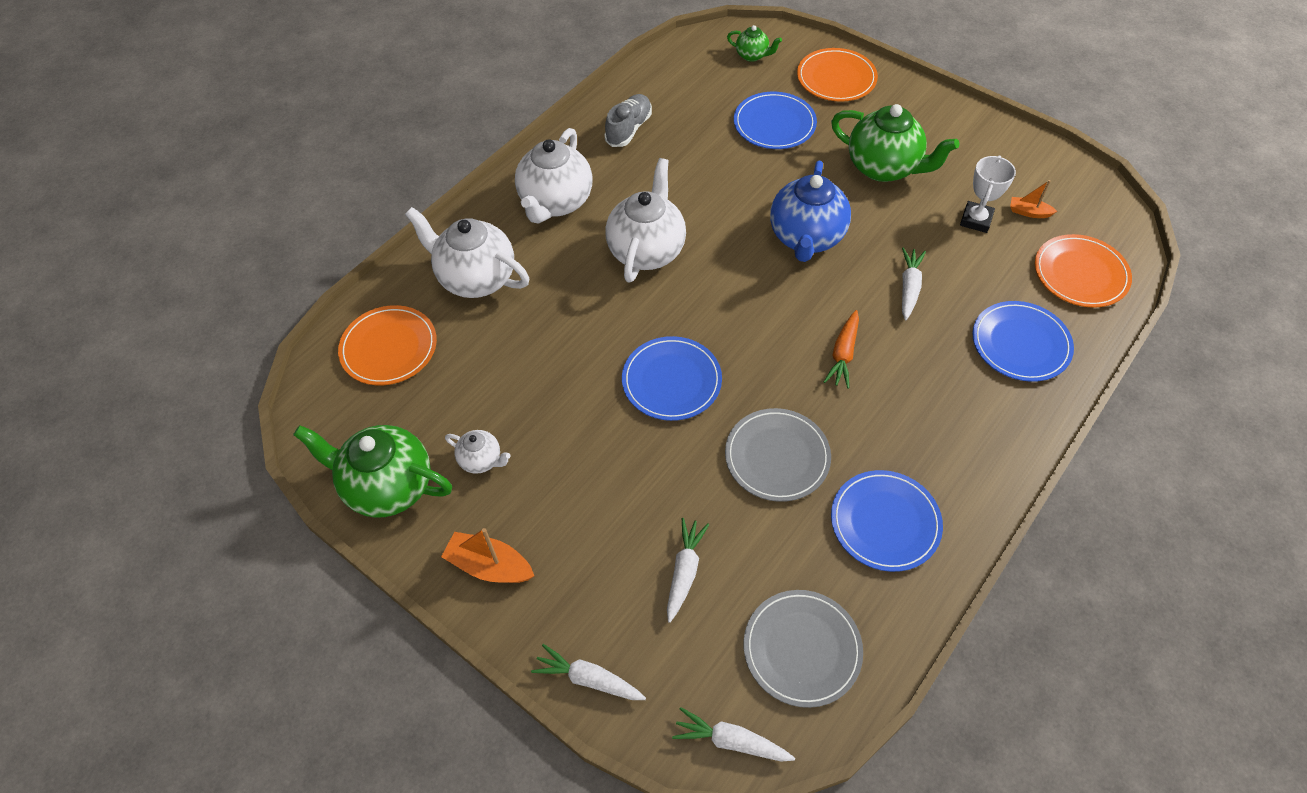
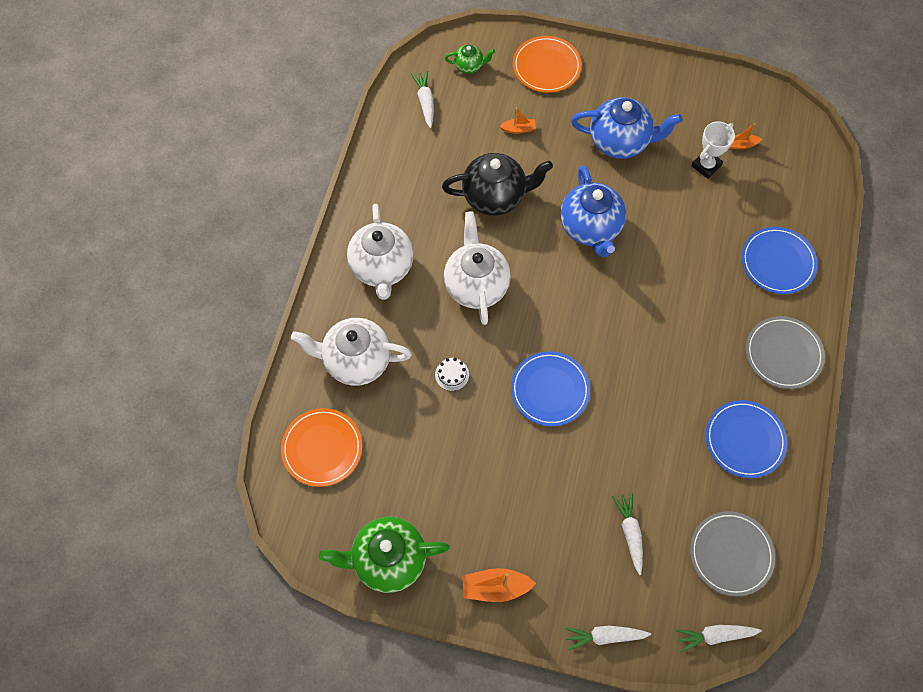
camera: 25 degrees left, 10 degrees up
white teapot [445,430,510,474] -> none
grey shoe [604,94,652,147] -> none
grey plate [725,408,831,502] -> grey plate moved to [746,316,825,389]
blue plate [734,92,817,149] -> orange boat [499,108,536,134]
orange carrot [824,310,859,389] -> none
green teapot [831,104,959,182] -> blue teapot [571,97,682,159]
white carrot [902,247,926,320] -> white carrot moved to [411,70,434,128]
white trophy [960,156,1016,233] -> white trophy turned 45 degrees clockwise [691,121,735,179]
orange plate [1035,234,1132,308] -> none
none -> white cake [435,358,469,391]
none -> black teapot [442,153,553,215]

